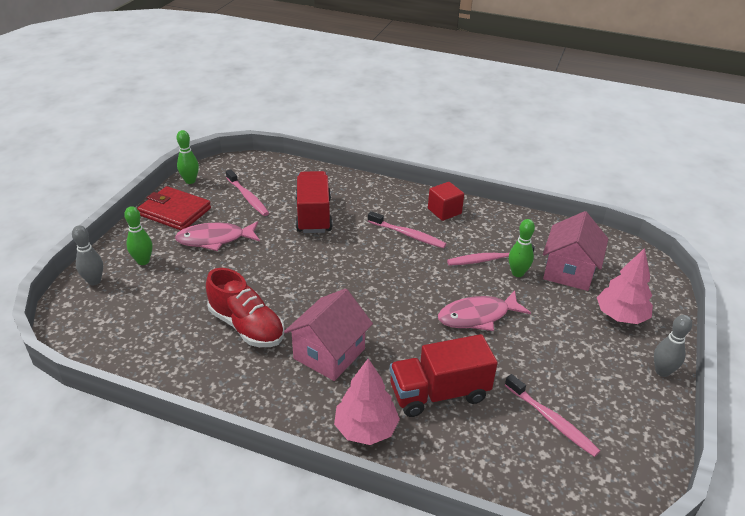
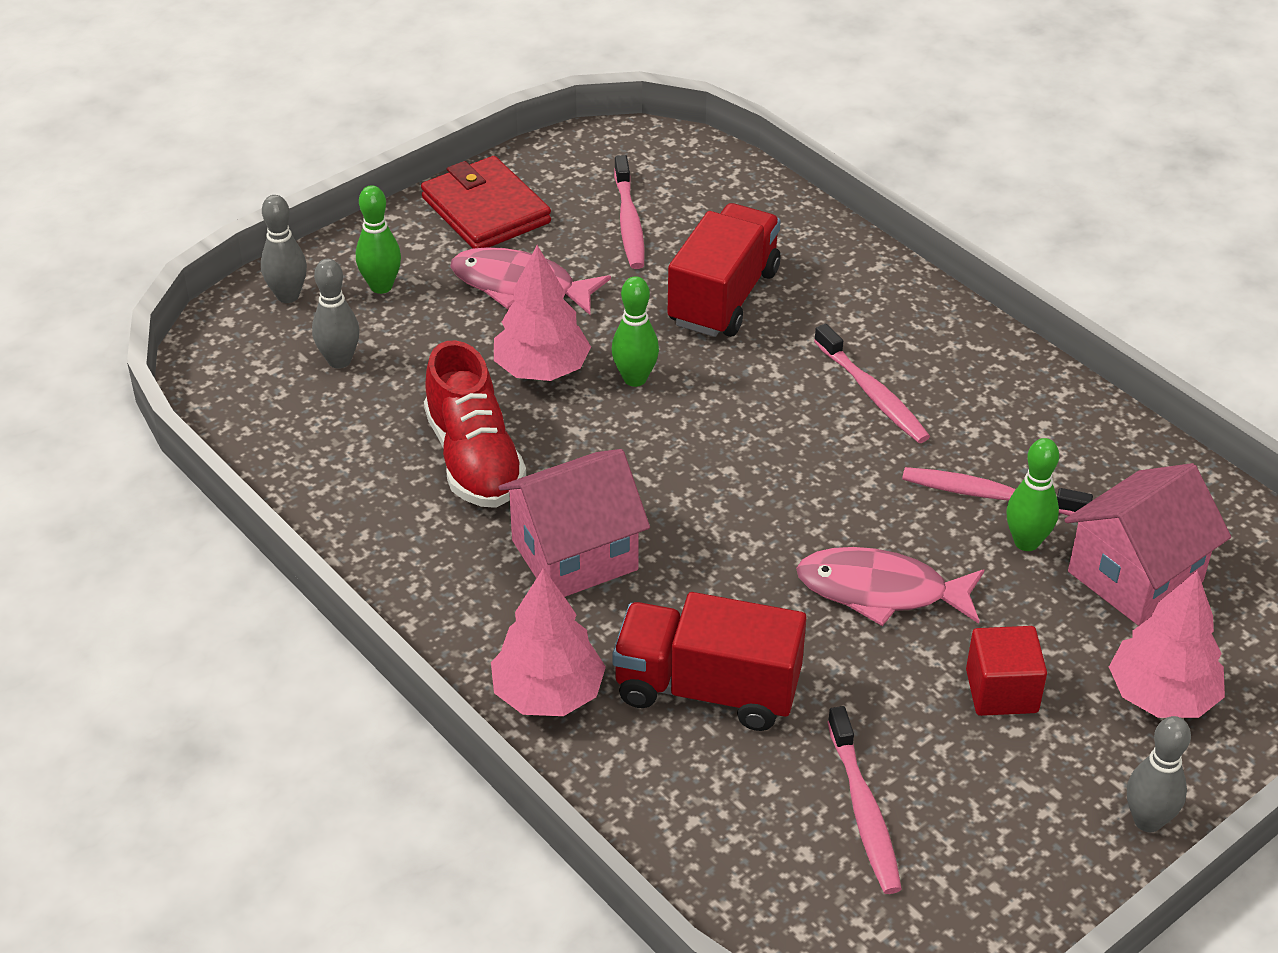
camera: 30 degrees right, 5 degrees up
green bowling pin [177,130,199,184] -> green bowling pin moved to [611,276,659,387]
red cube [428,182,464,221] -> red cube moved to [966,626,1047,716]
none -> grey bowling pin [312,259,359,369]
none -> pink tree [494,245,591,381]

